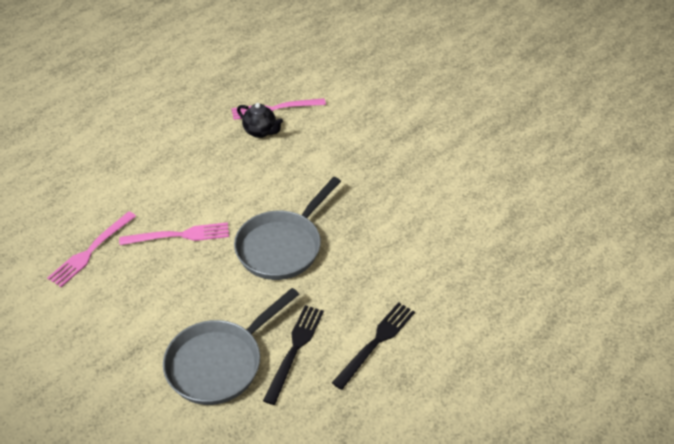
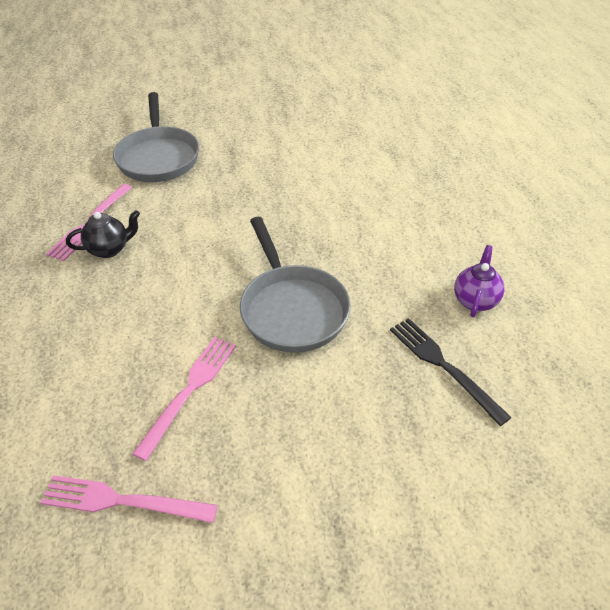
camera: 55 degrees left, 0 degrees up
pink fork [47,211,136,287] -> pink fork turned 120 degrees clockwise [40,475,218,523]
grey pan [163,288,299,405] -> grey pan moved to [113,92,199,182]
black fork [332,302,415,390] -> purple teapot [454,245,504,317]

